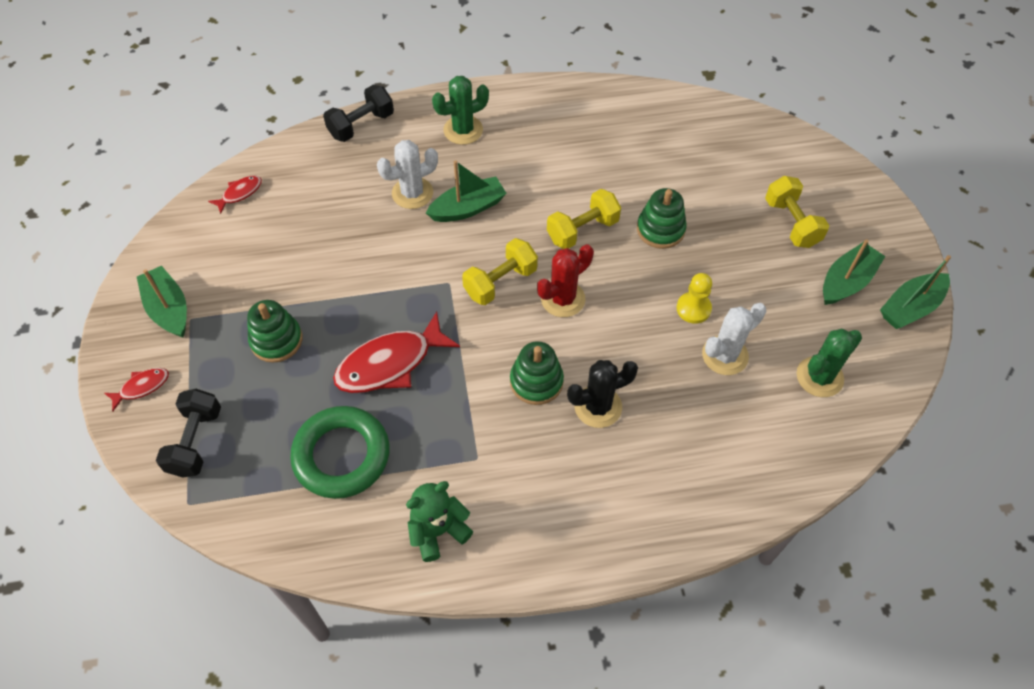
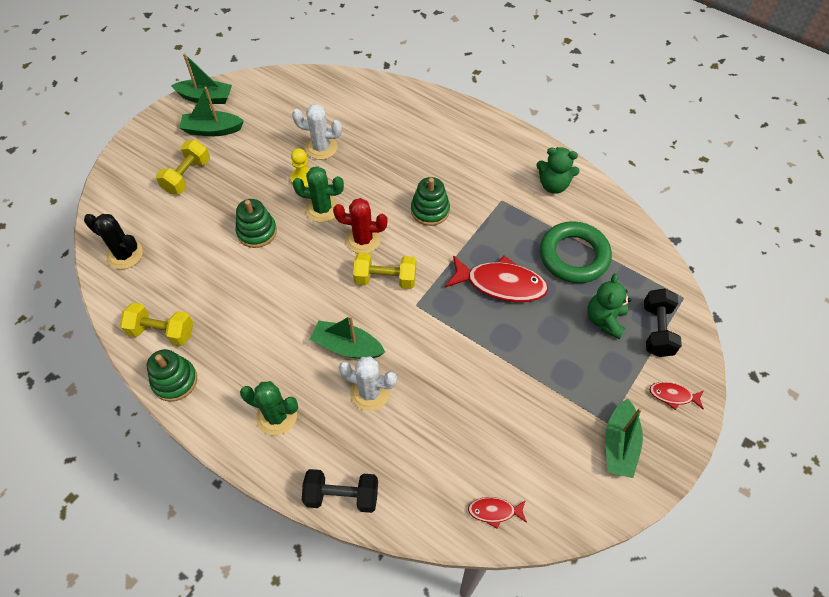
camera: 135 degrees left, 0 degrees up
black dumbbell [156,389,221,477] -> black dumbbell turned 45 degrees counterclockwise [644,288,682,357]
green stacking toy [247,300,302,363] -> green stacking toy moved to [147,349,197,402]
yellow dumbbell [547,189,621,249] -> yellow dumbbell moved to [120,303,193,346]
black cactus [567,360,638,428] -> black cactus moved to [84,214,143,269]
green cactus [796,329,862,397] -> green cactus moved to [292,166,344,222]
none -> green teddy bear [587,273,631,339]

